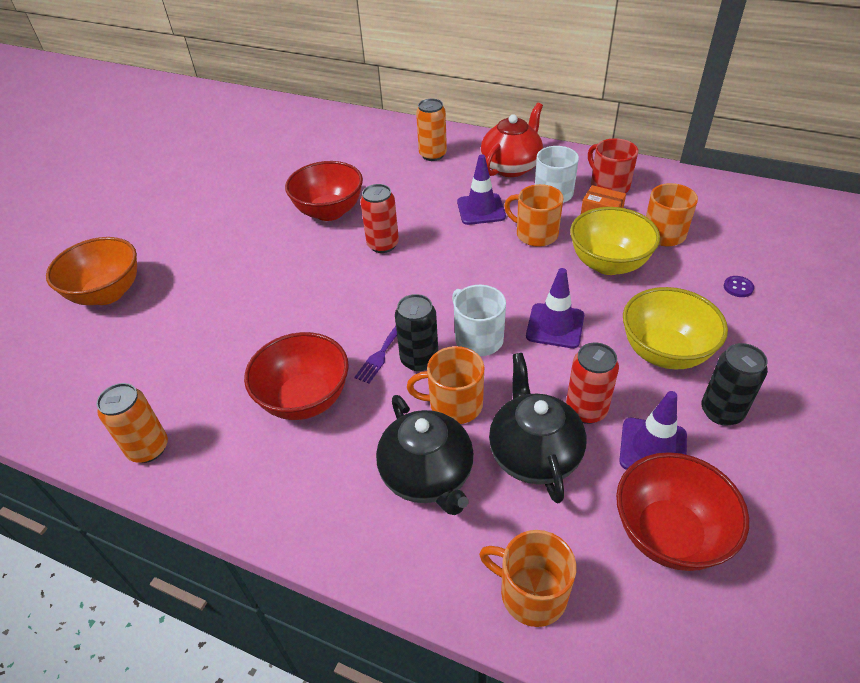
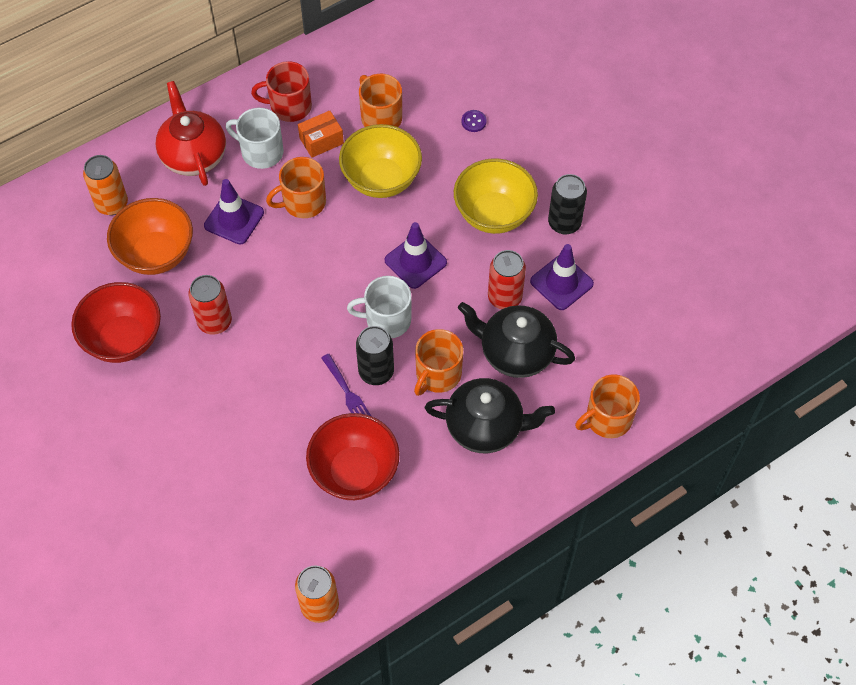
camera: 60 degrees left, 15 degrees up
orange bowl [46,237,137,305] -> orange bowl moved to [107,198,193,275]
red bowl [616,452,749,571] -> none

